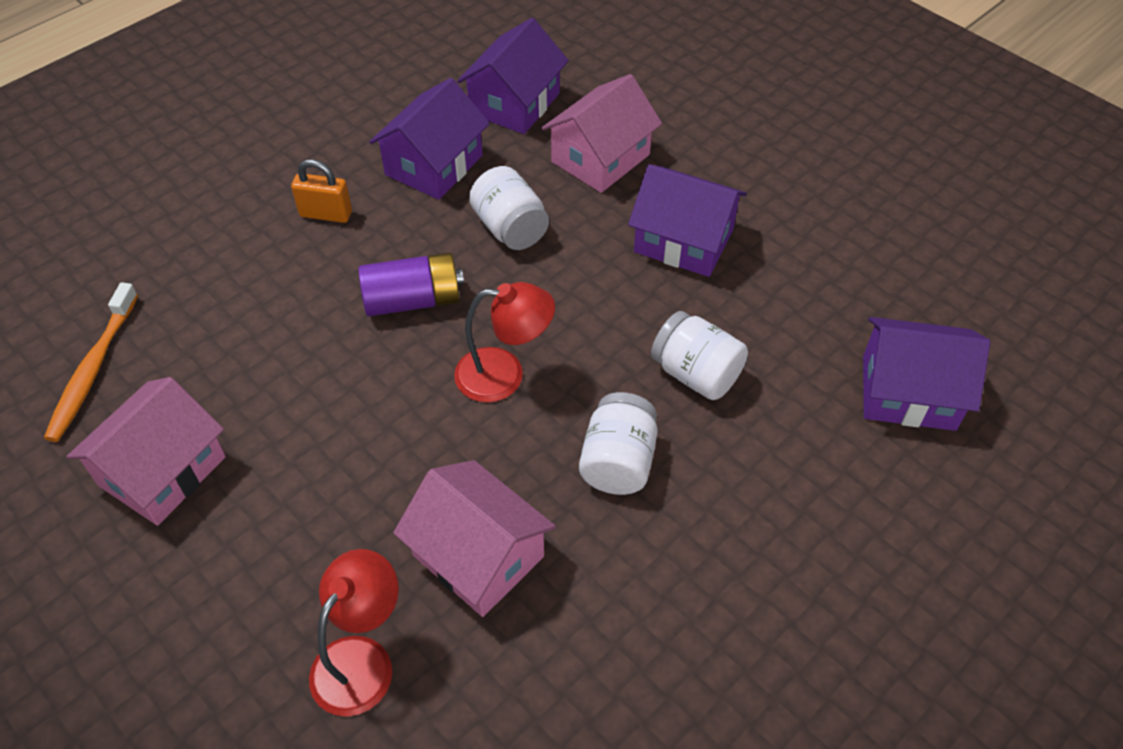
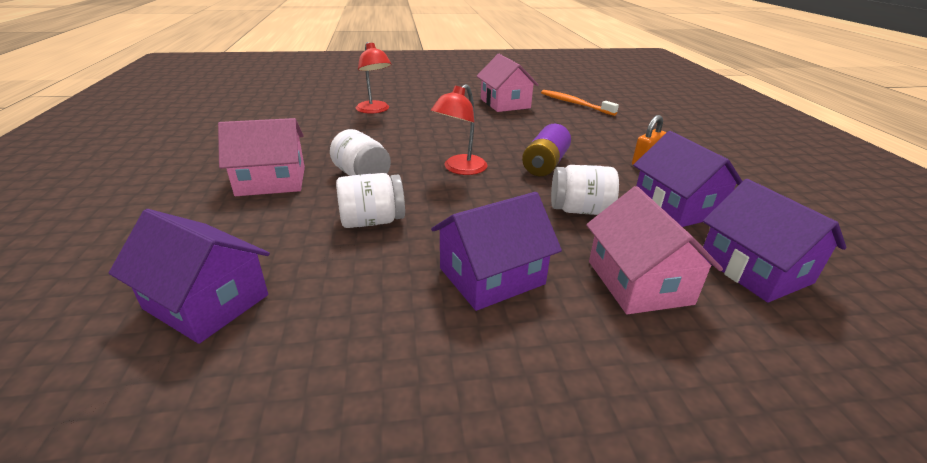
camera: 125 degrees right, 20 degrees down
pink house [393,460,556,617] -> pink house moved to [218,118,305,196]
purple house [863,317,990,431] -> purple house turned 75 degrees clockwise [109,209,270,344]

